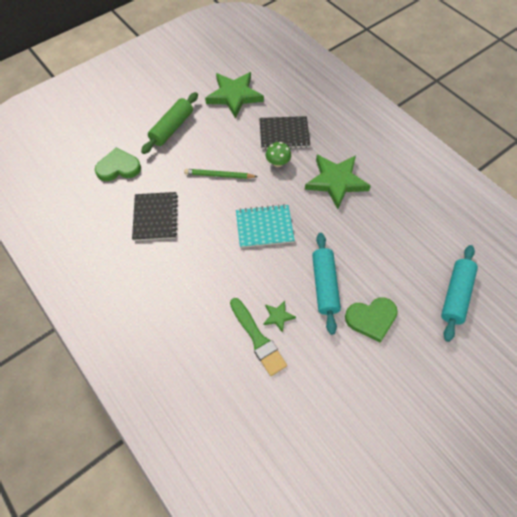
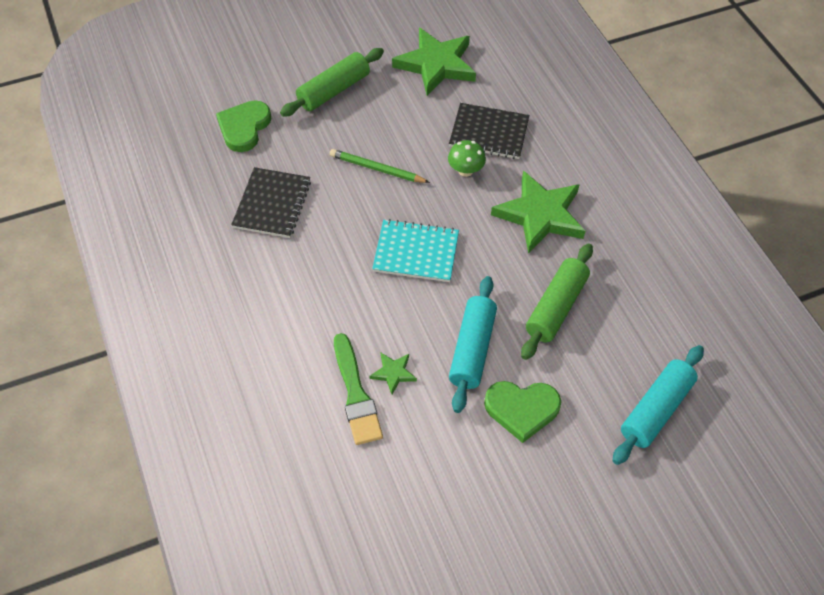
camera: 15 degrees right, 5 degrees down
green heart [95,148,141,181] -> green heart turned 75 degrees counterclockwise [216,100,271,152]
none -> green rolling pin [521,244,593,360]

